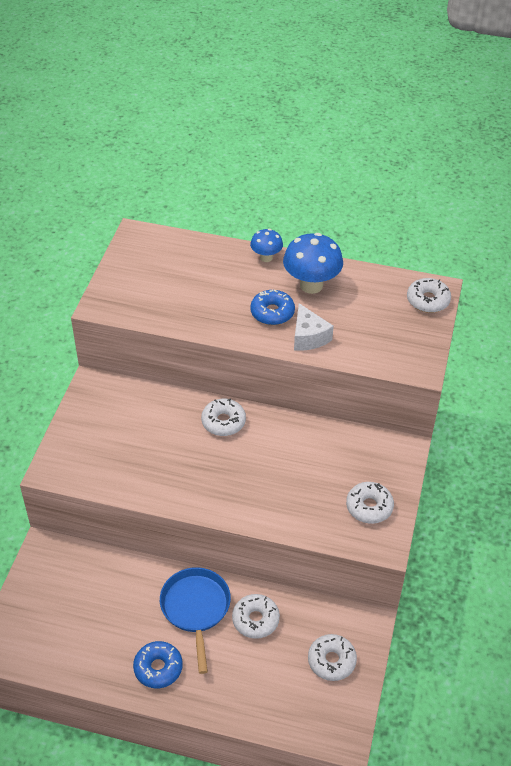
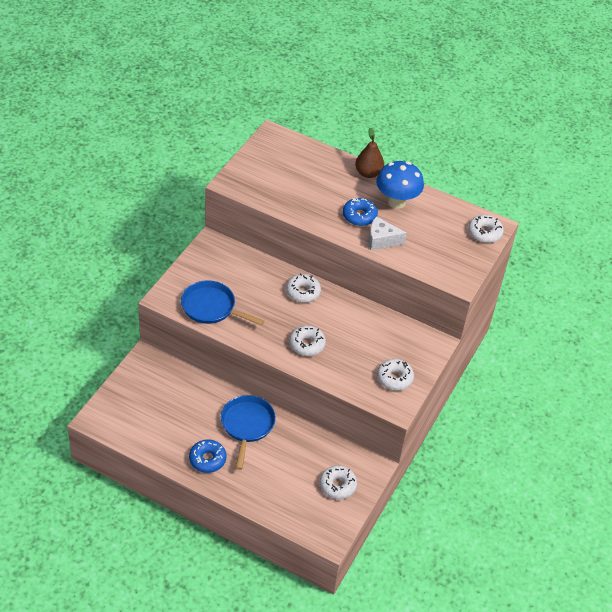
camera: 10 degrees right, 0 degrees up
white donut [232,594,280,639] -> white donut moved to [289,325,326,356]
blue mushroom [250,229,283,262] -> brown pear [355,128,384,178]
white cheese [294,303,334,351] -> white cheese turned 105 degrees clockwise [369,216,407,250]
none -> blue pan [181,280,265,325]

